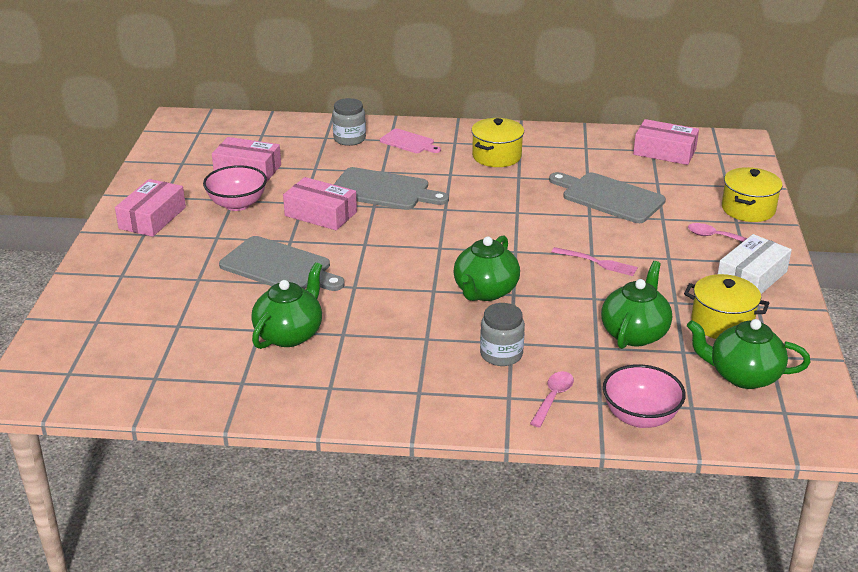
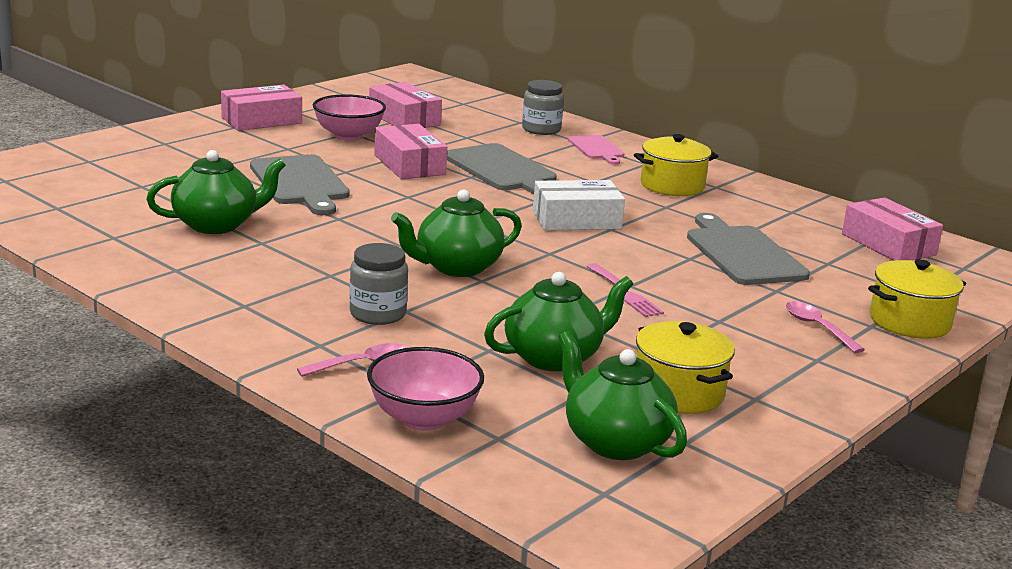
camera: 35 degrees right, 10 degrees down
white box [718,234,792,294] -> white box moved to [533,180,625,231]

